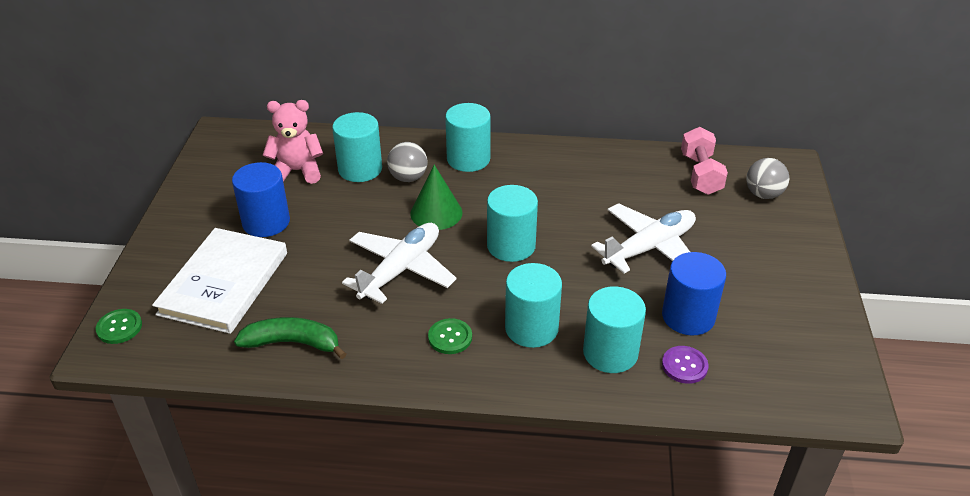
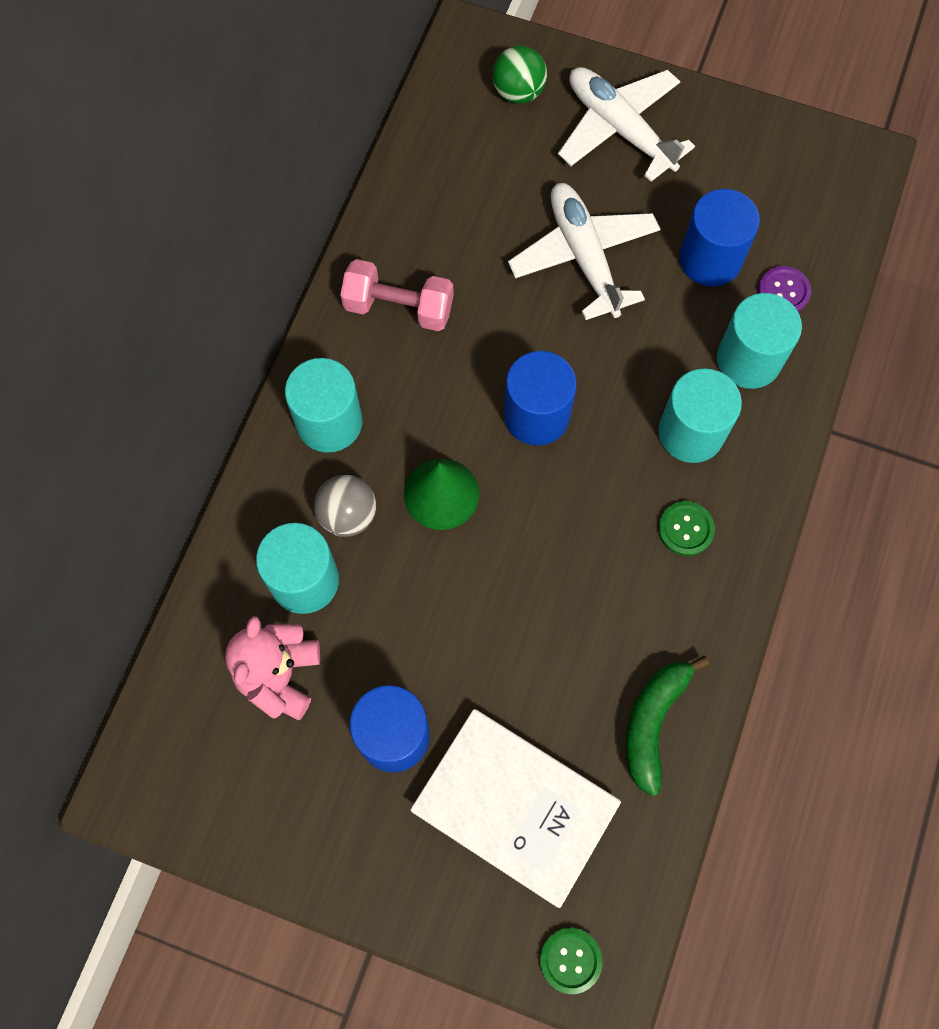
camera: 75 degrees left, 30 degrees up
white plane [342,223,457,304] -> white plane moved to [558,67,695,182]
turquoise cylinder [487,185,538,262] -> blue cylinder [504,351,577,446]
pink dumbbell [681,127,728,195] -> pink dumbbell moved to [340,259,454,331]
grey ball [746,158,789,199] -> green ball [493,45,547,104]

